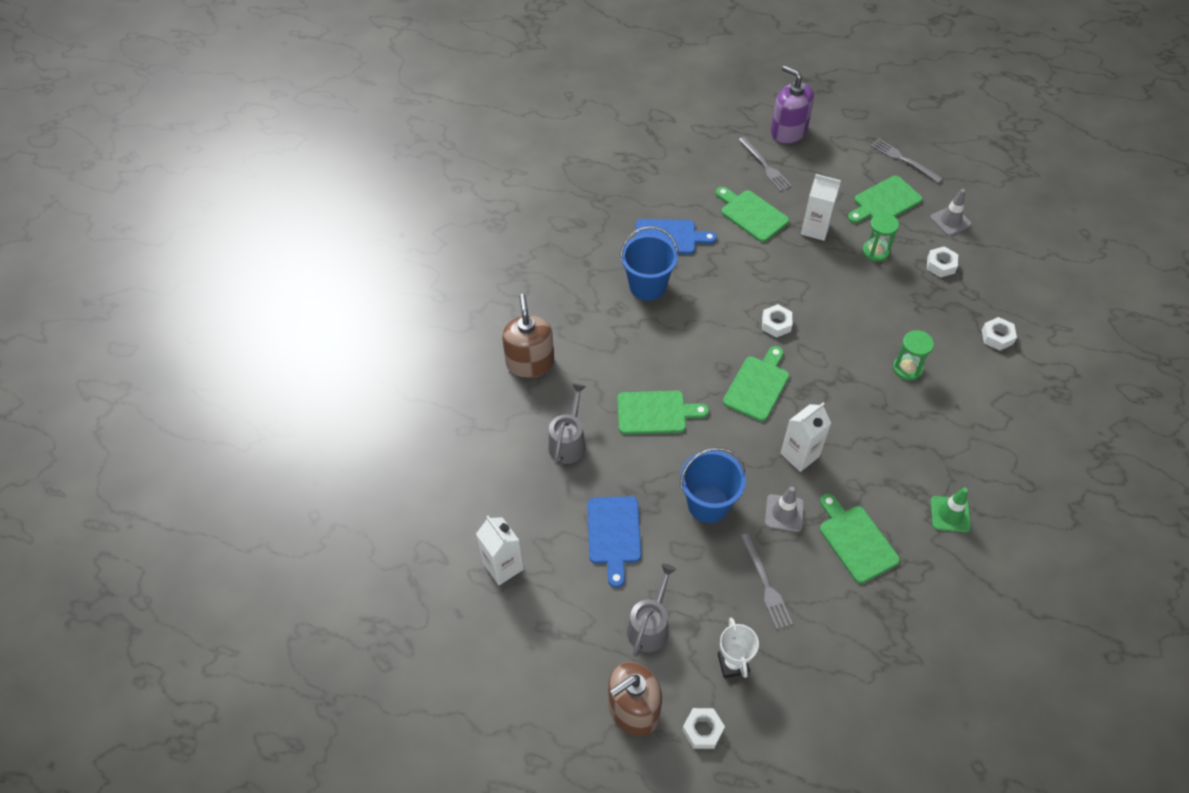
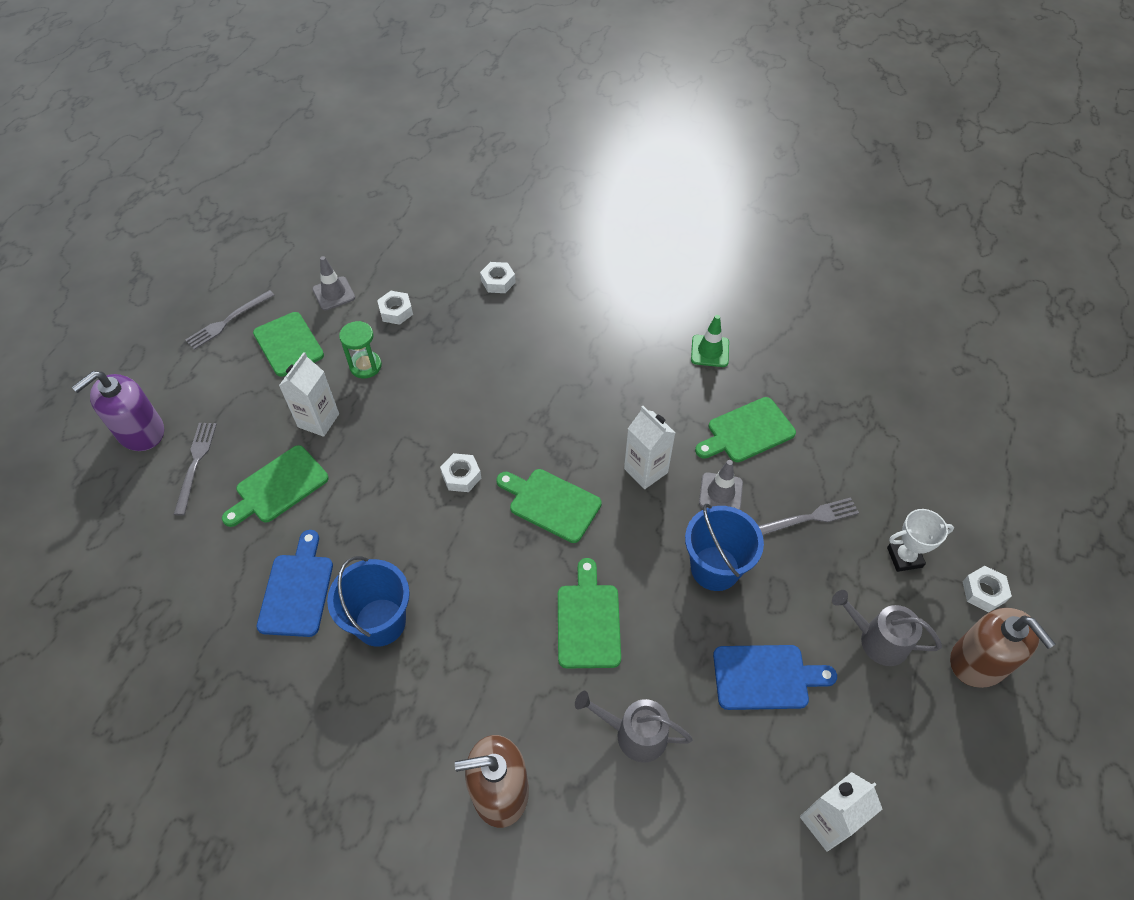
camera: 90 degrees left, 0 degrees up
grey fork [738,137,792,192] -> grey fork turned 60 degrees counterclockwise [173,423,217,516]
green hourglass [893,330,934,381] -> none

